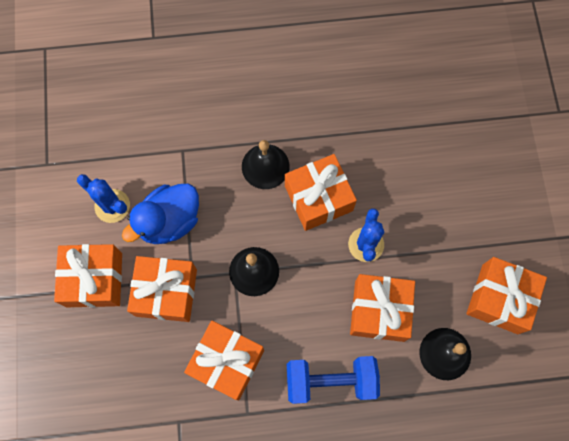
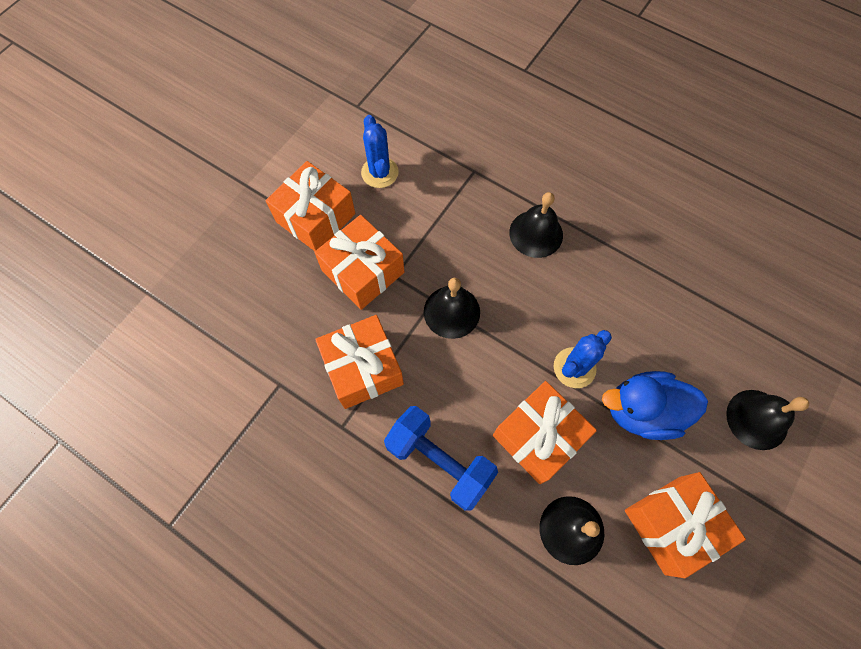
camera: 40 degrees right, 5 degrees down
blue duck [122,184,199,244] -> blue duck moved to [602,371,708,440]
orange gift [285,154,357,231] -> none
none -> black bell [726,390,809,450]

